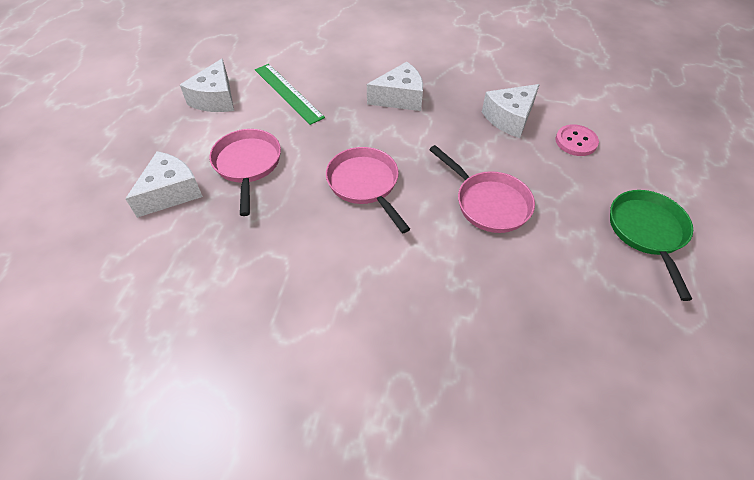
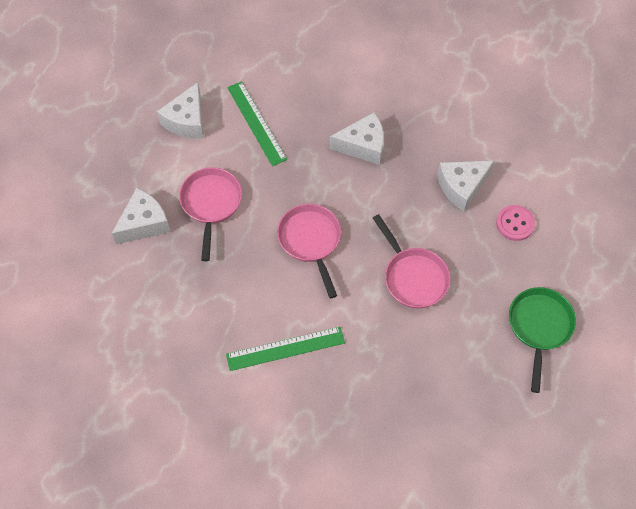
camera: 10 degrees right, 10 degrees up
none -> green ruler [226,327,345,371]

